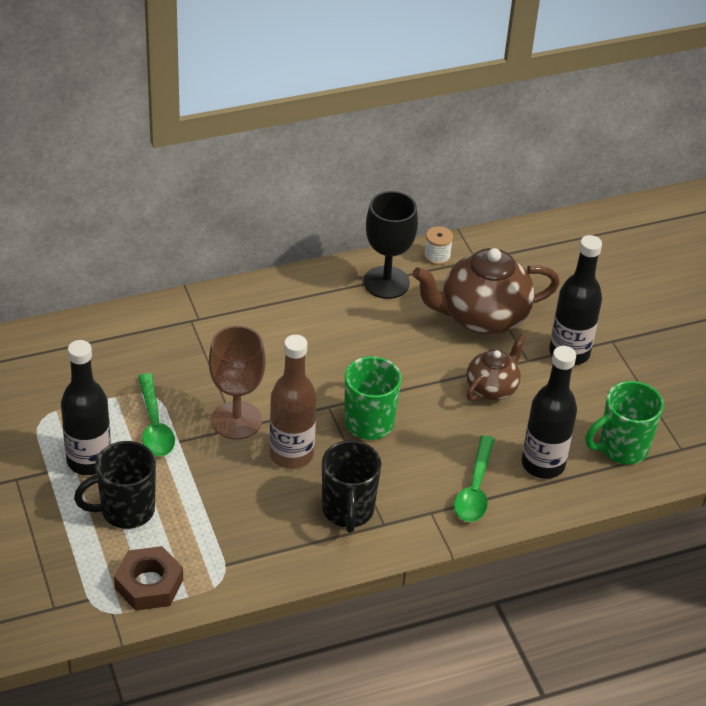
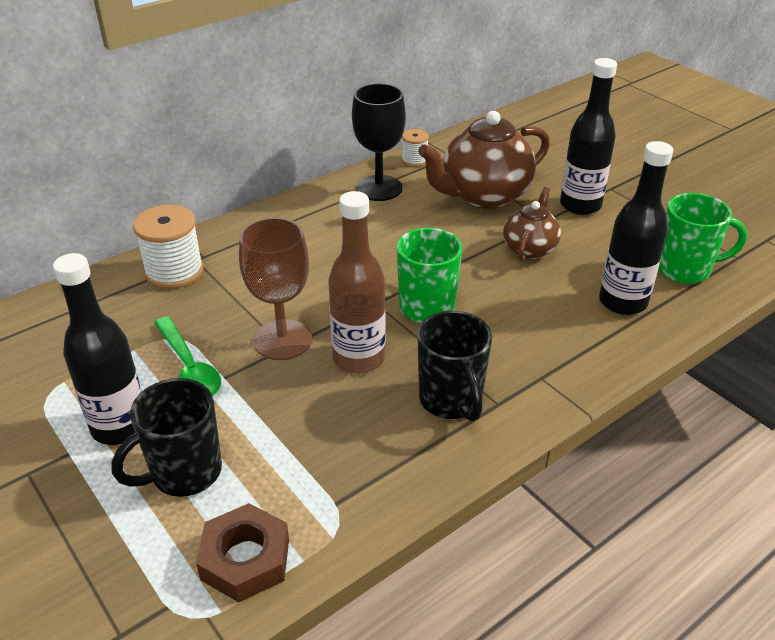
camera: 15 degrees left, 5 degrees down
green spoon [454,436,495,522] -> none
green mug [585,381,664,465] -> green mug turned 135 degrees counterclockwise [658,193,747,284]
none -> white spool [133,205,204,289]

